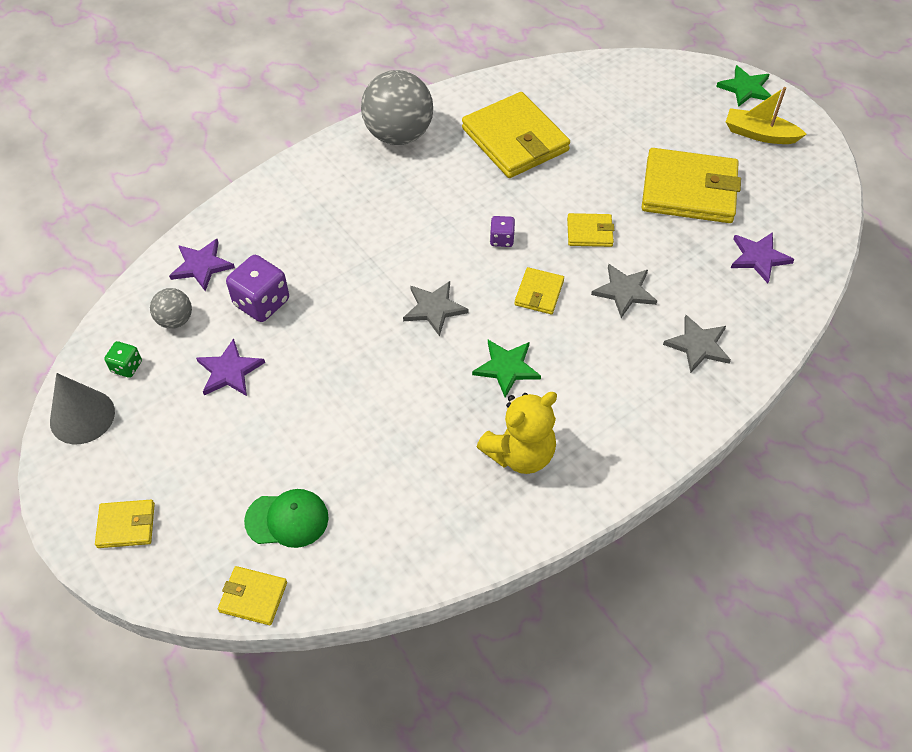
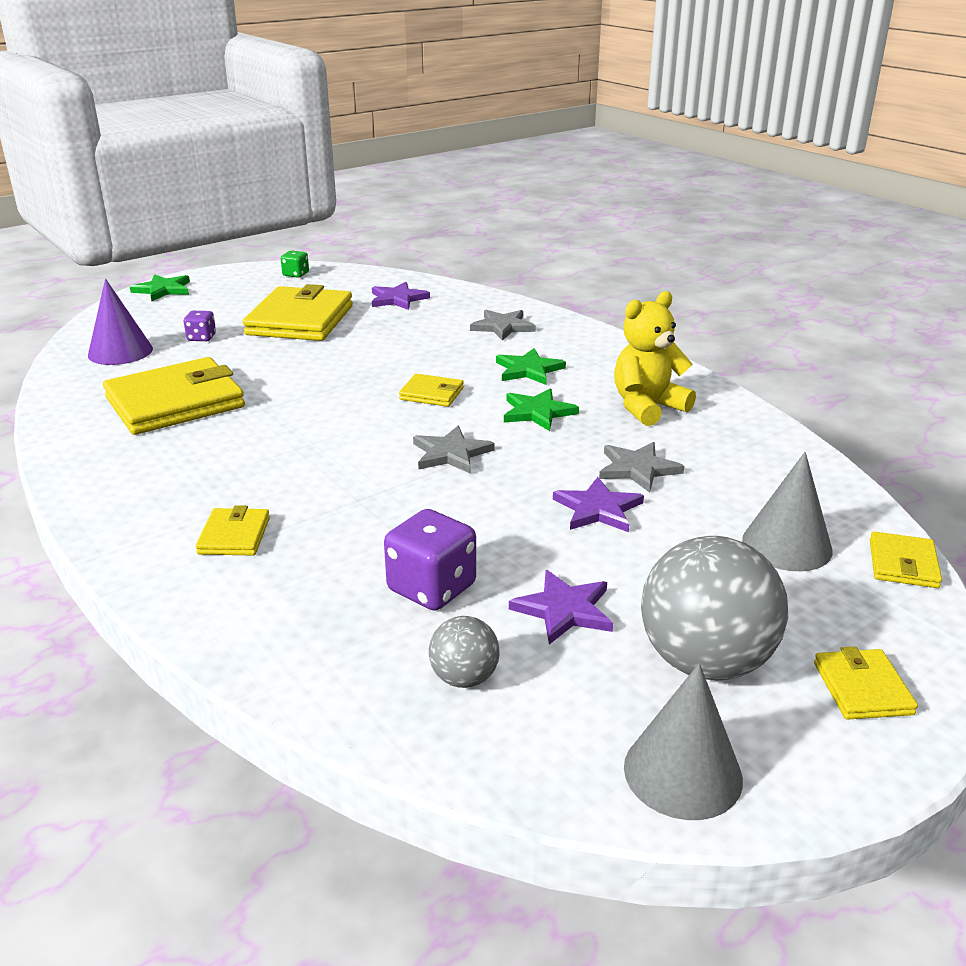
camera: 90 degrees left, 25 degrees down
green dice [104,341,142,378] -> green dice moved to [281,250,309,278]
purple star [169,239,235,291] -> purple star moved to [553,477,644,532]
green cap [244,489,329,548] -> grey cone [742,452,833,571]
grey ball [361,70,433,145] -> grey ball moved to [641,536,788,680]
yellow teddy bear [477,392,557,474] -> yellow teddy bear turned 90 degrees counterclockwise [614,291,696,426]
purple dice [490,216,515,247] -> purple dice moved to [184,311,216,341]
yellow wallet [567,213,614,247] -> yellow wallet moved to [196,505,270,555]
grey star [591,264,657,318] -> grey star moved to [599,442,684,493]
yellow boat [726,87,807,144] -> none
none -> purple cone [88,279,153,365]
none -> green star [496,348,566,385]

